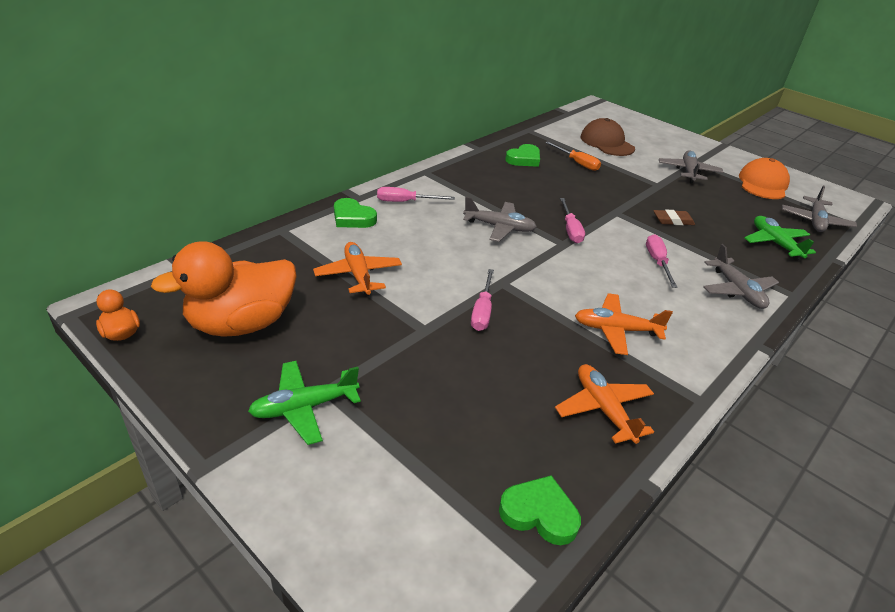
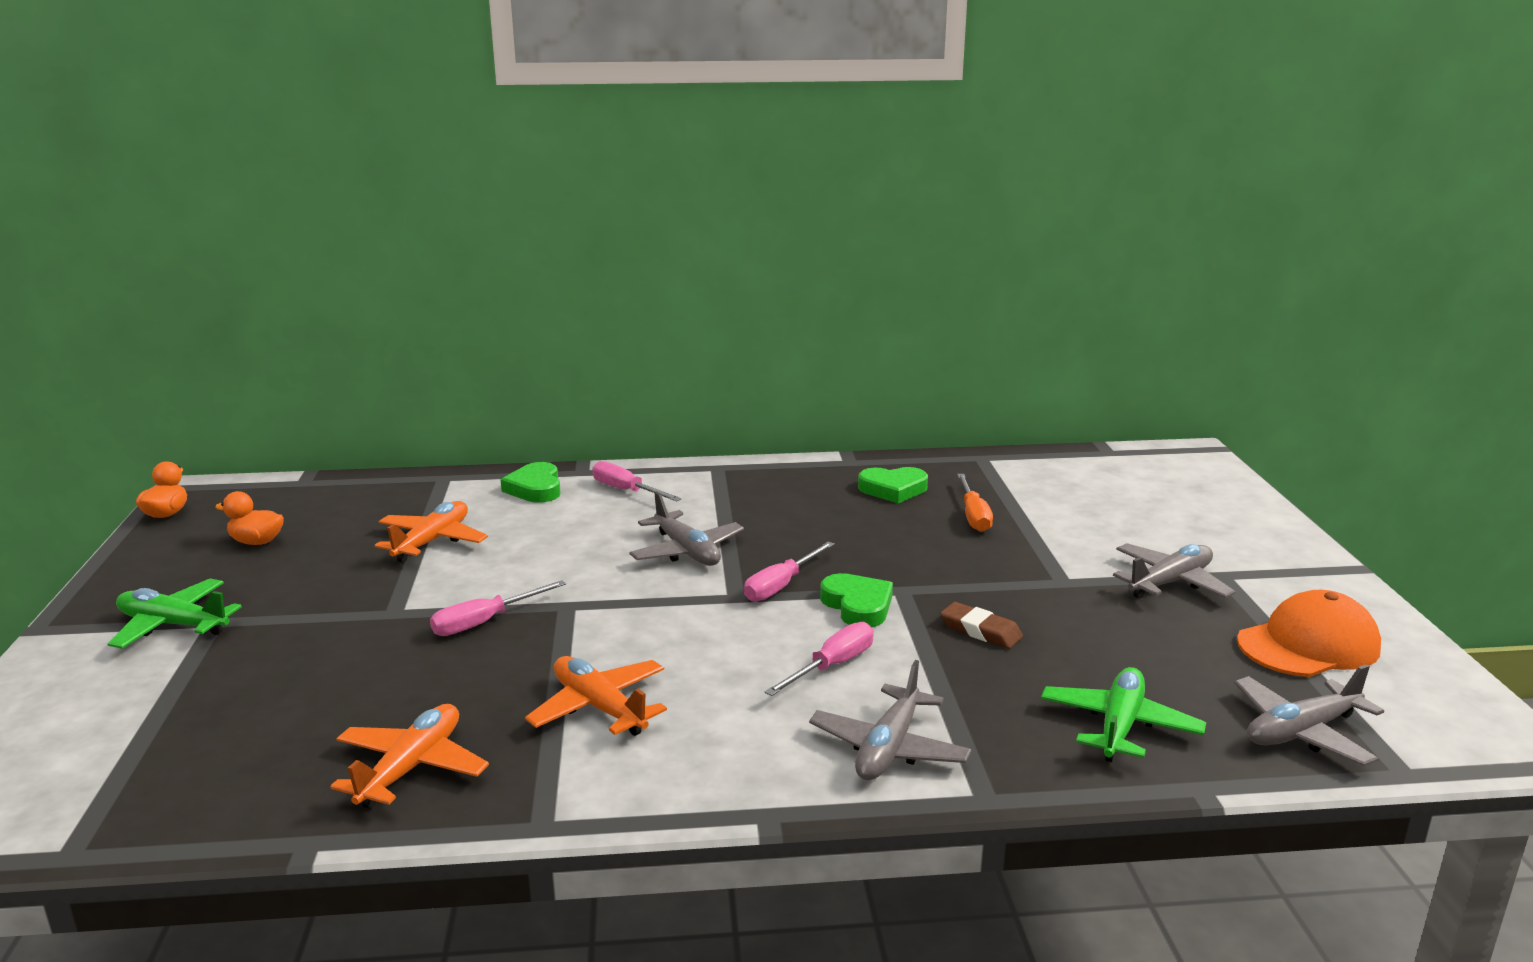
camera: 45 degrees right, 15 degrees down
orange duck [151,241,297,337] -> orange duck [215,491,284,545], size x0.43
green heart [499,475,581,545] -> green heart moved to [820,573,893,627]
brown cap [581,118,635,156] -> none

